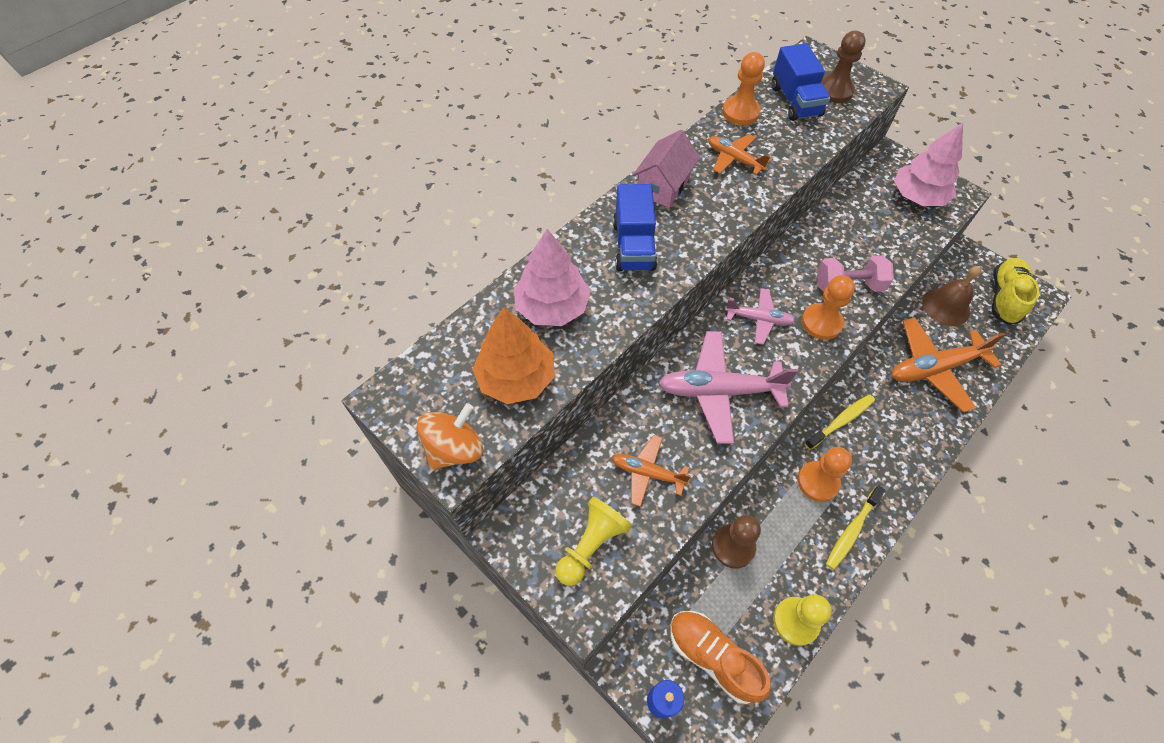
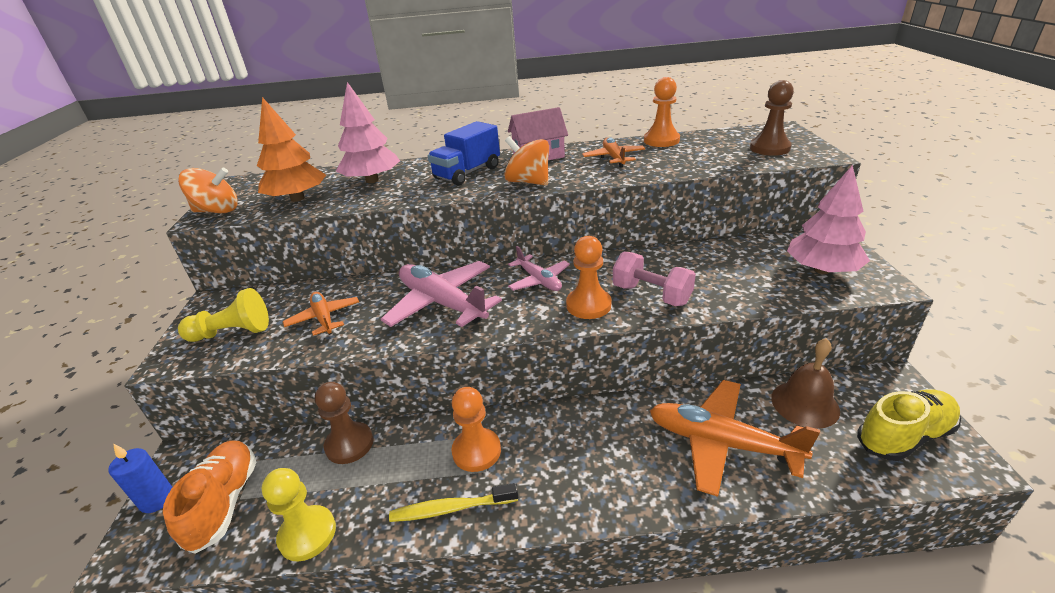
camera: 45 degrees right, 25 degrees down
blue truck [772,43,830,121] -> none
yellow toothbrush [805,394,875,450] -> none
none -> orange spinning top [504,136,549,186]

